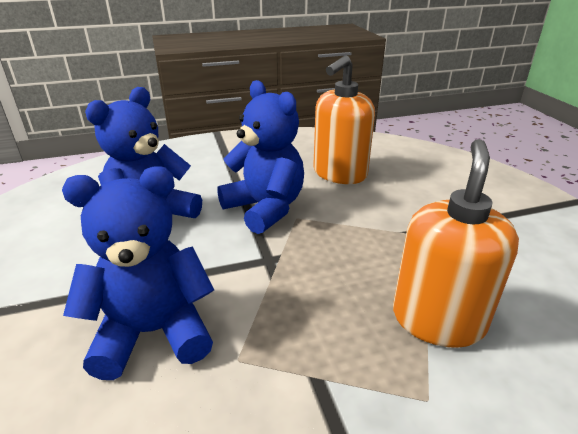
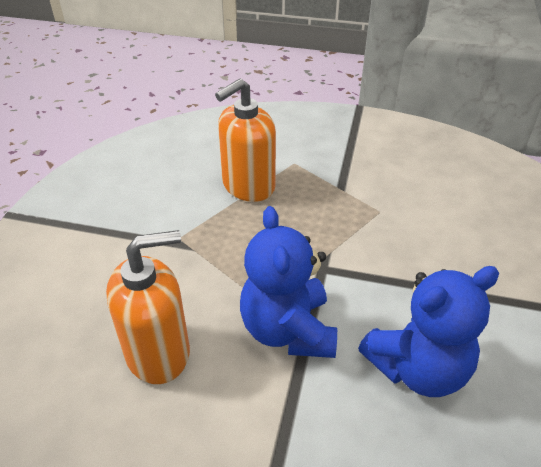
camera: 150 degrees left, 10 degrees up
blue teddy bear [62,166,214,380] -> none

